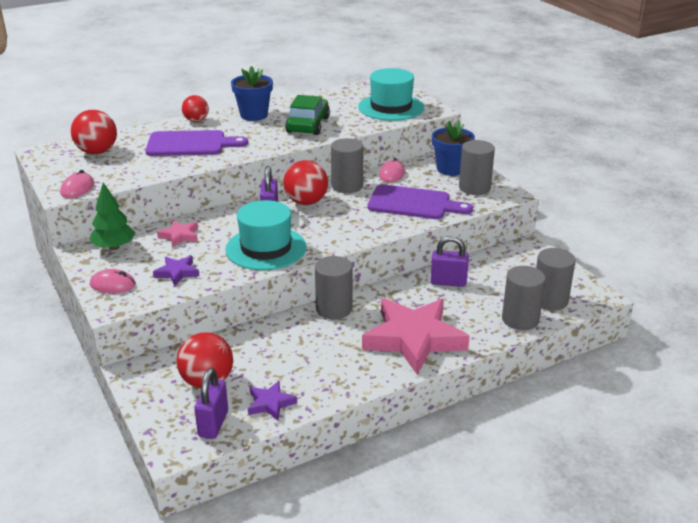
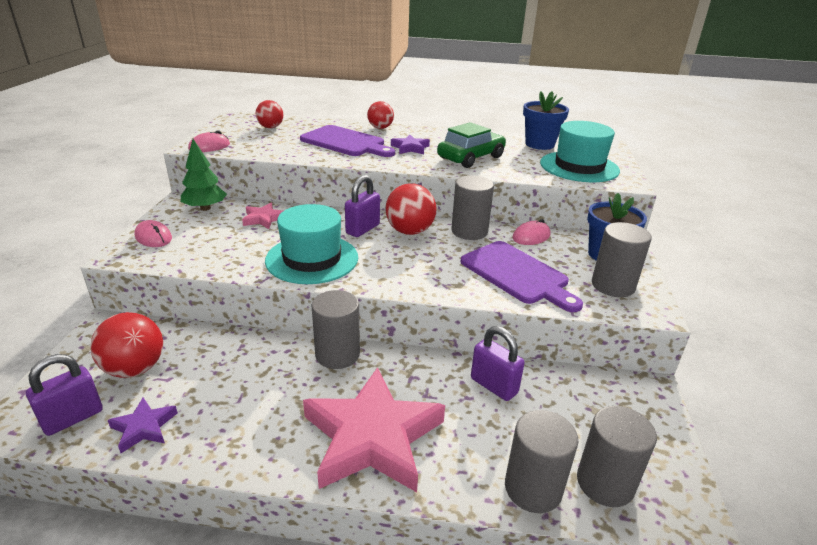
camera: 35 degrees right, 0 degrees up
red ball [71,110,117,154] -> red ball [256,100,283,128], size x0.65
purple star [153,256,199,286] -> purple star moved to [391,134,430,154]
blue flower pot [231,66,273,121] -> blue flower pot moved to [523,91,569,150]

